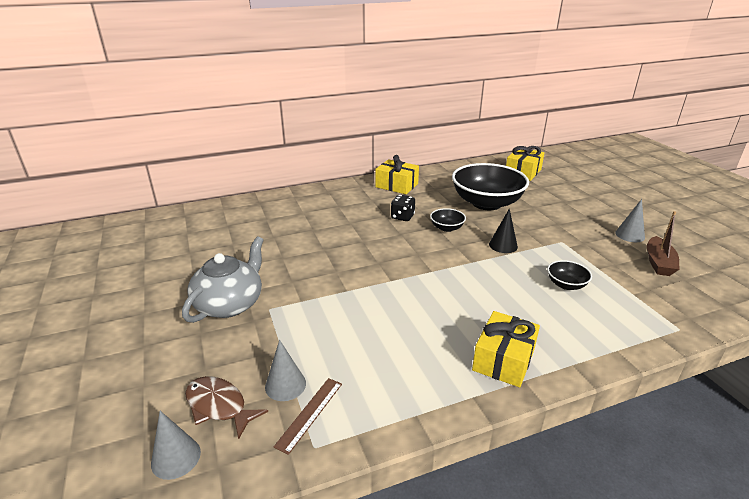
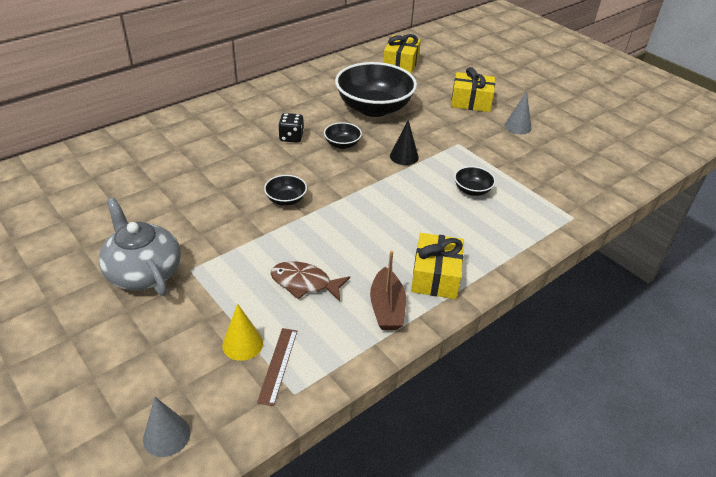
camera: 20 degrees left, 10 degrees up
grey teapot [182,236,264,323] -> grey teapot turned 45 degrees counterclockwise [99,198,181,296]
brown fish [185,376,268,440] -> brown fish moved to [270,261,350,301]
grey cone [265,340,306,401] -> yellow cone [222,304,263,361]
yellow gift [375,155,419,194] -> yellow gift moved to [451,67,495,112]
brown boat [647,211,680,276] -> brown boat moved to [370,251,406,330]
none -> black bowl [264,175,307,206]

